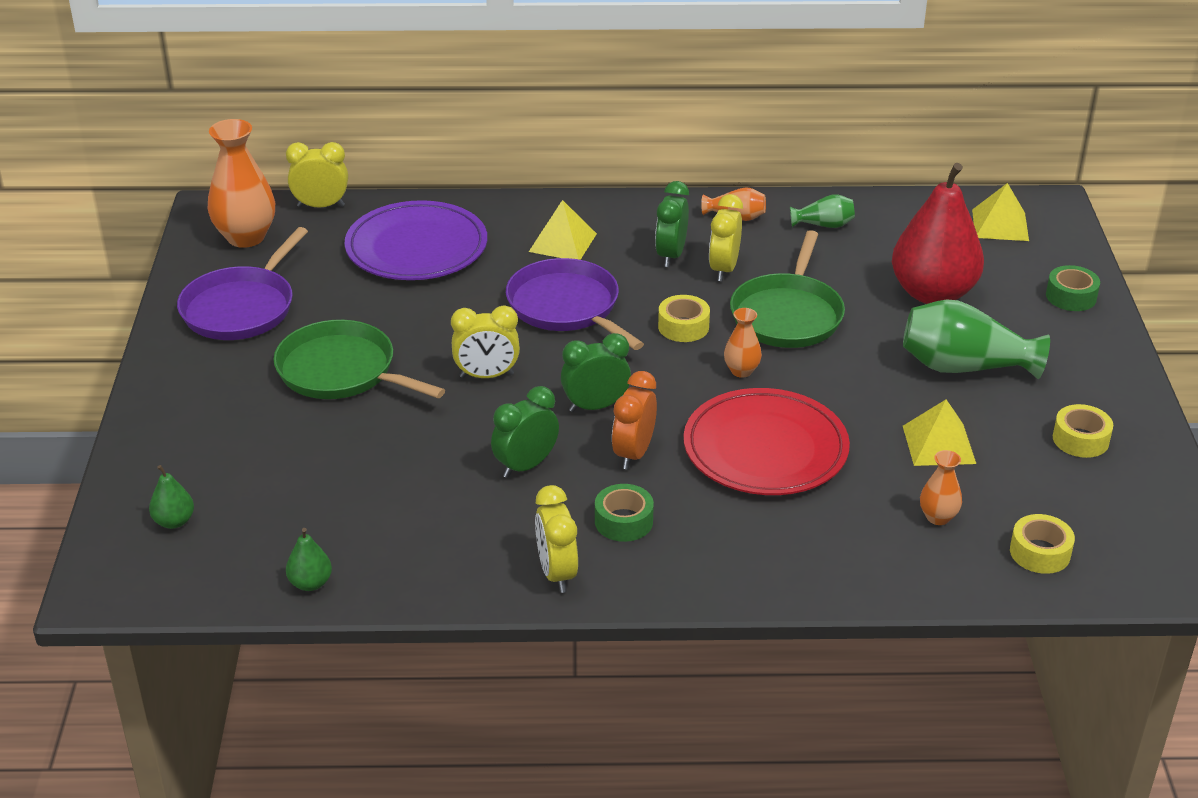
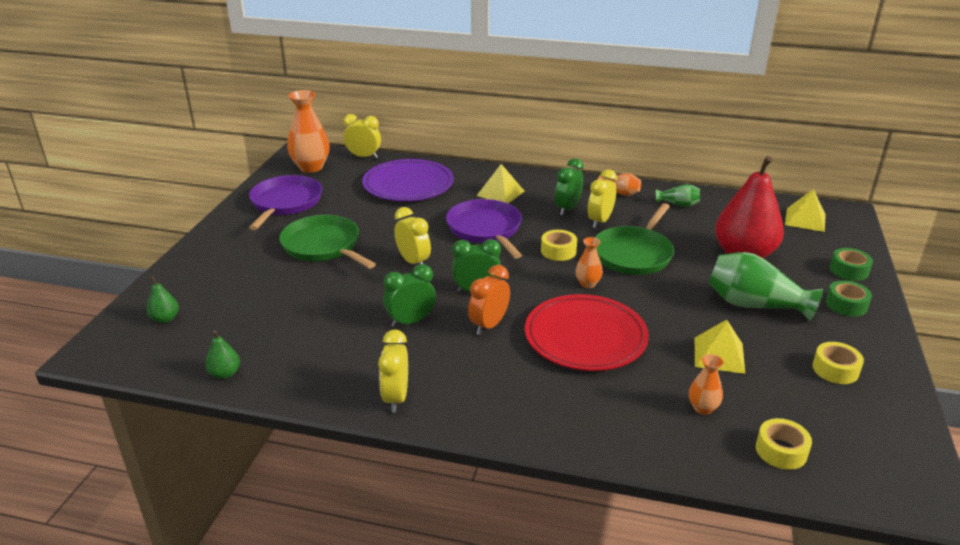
camera: 15 degrees right, 5 degrees down
purple pan [177,227,308,340] -> purple pan turned 150 degrees clockwise [249,175,322,230]
yellow clock [451,306,520,378] -> yellow clock turned 135 degrees counterclockwise [394,207,431,264]
green tape [595,484,654,542] -> green tape moved to [826,280,872,317]

